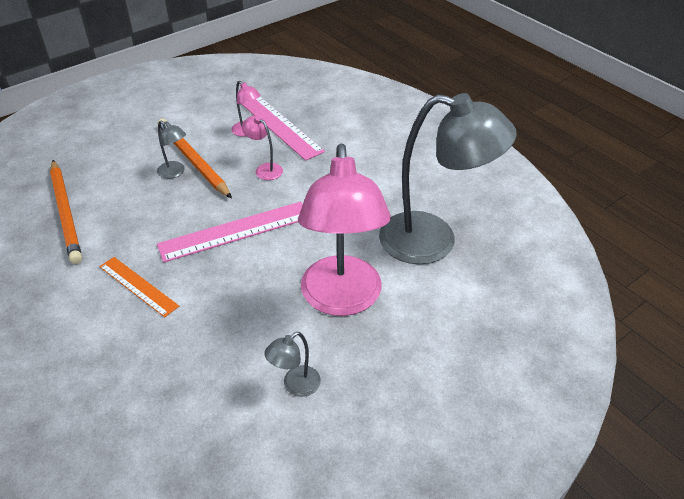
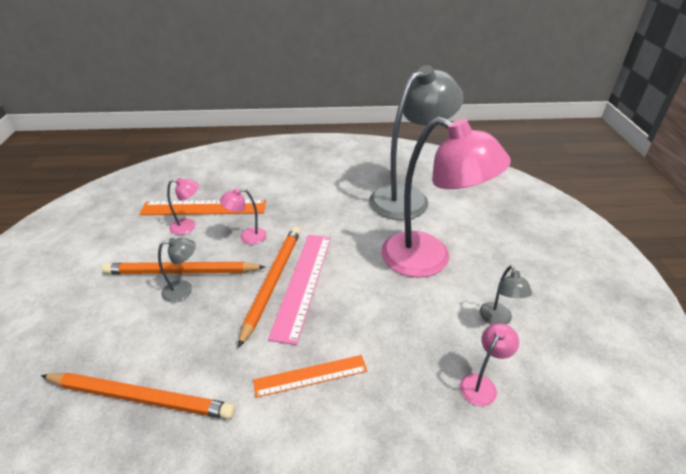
camera: 55 degrees left, 5 degrees down
pink ruler [241,97,325,161] -> orange ruler [139,200,266,215]
none -> orange pencil [238,227,301,348]
none -> pink lamp [460,323,519,406]

